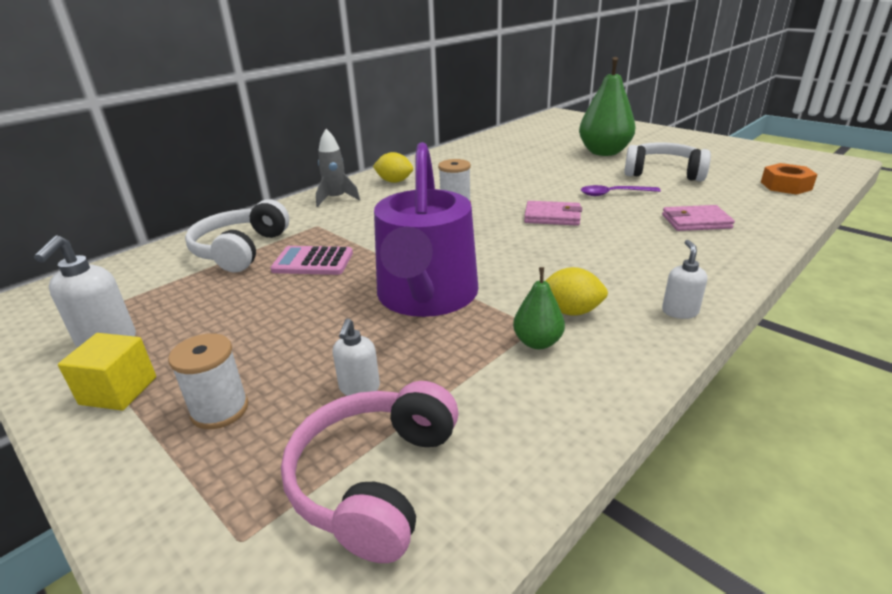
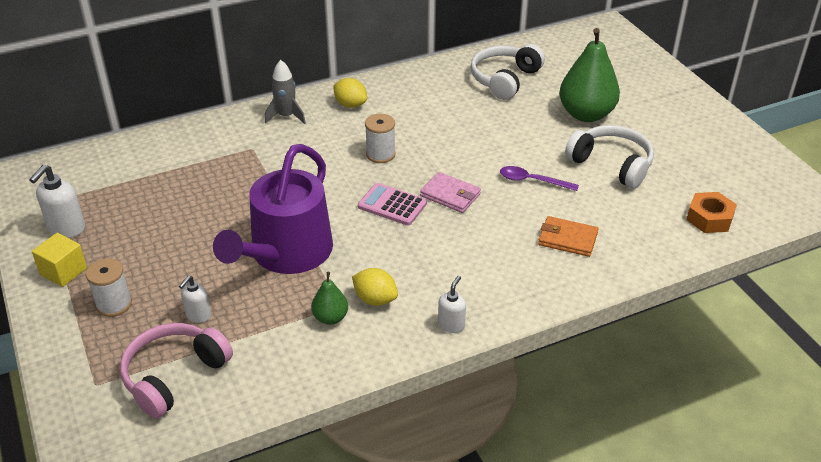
camera: 20 degrees right, 10 degrees up
white headphones [185,199,289,272] -> white headphones moved to [470,44,545,100]
pink calculator [270,246,353,275] -> pink calculator moved to [358,183,427,225]
pink wallet [662,205,735,231] -> orange wallet [538,216,598,257]

